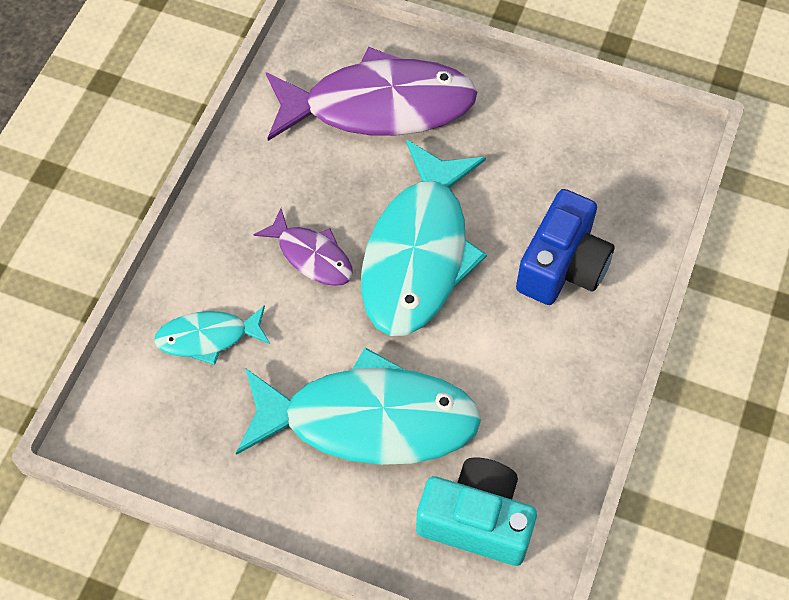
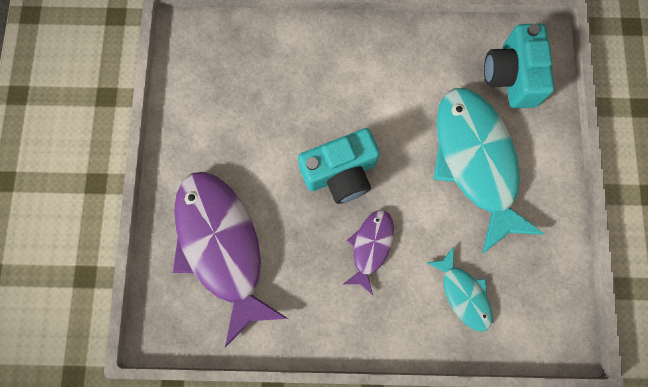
camera: 110 degrees left, 15 degrees up
turquoise fish [361,140,487,336] -> turquoise camera [298,128,380,204]
blue camera [516,189,614,305] -> none

